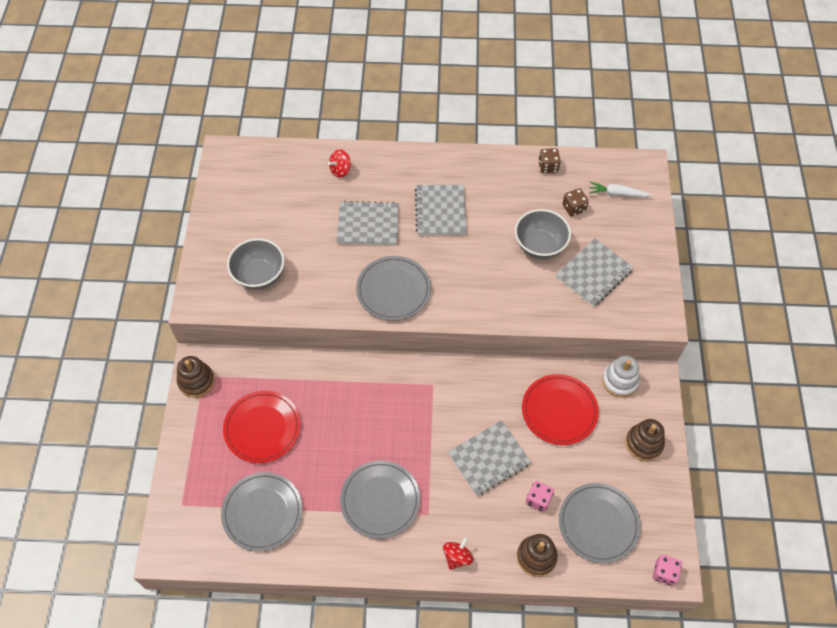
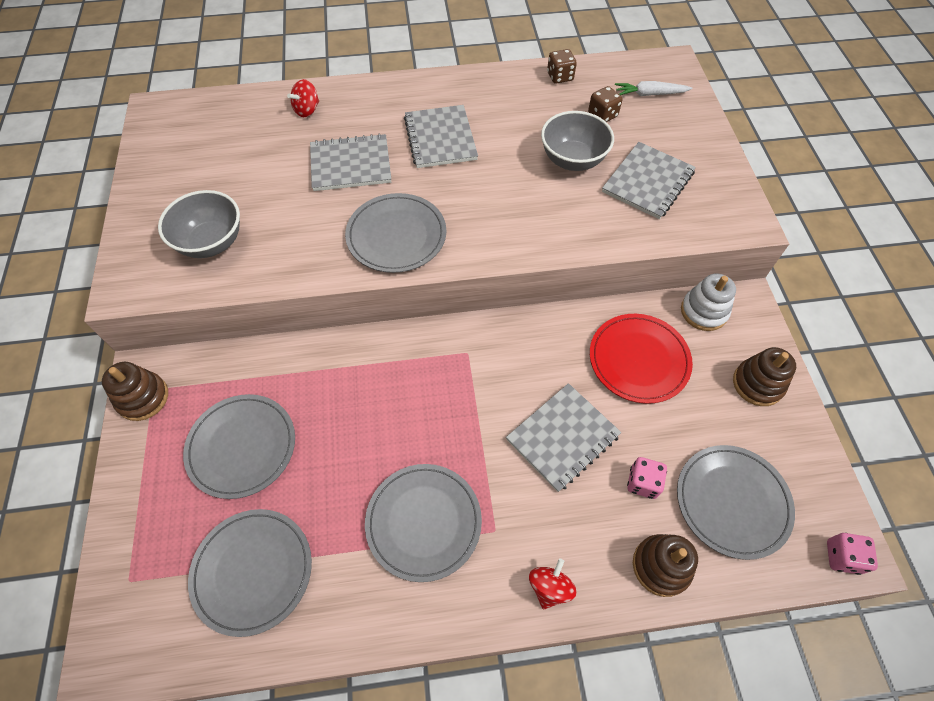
camera: 10 degrees left, 0 degrees up
red plate [223,391,301,463] -> grey plate [183,394,295,499]

